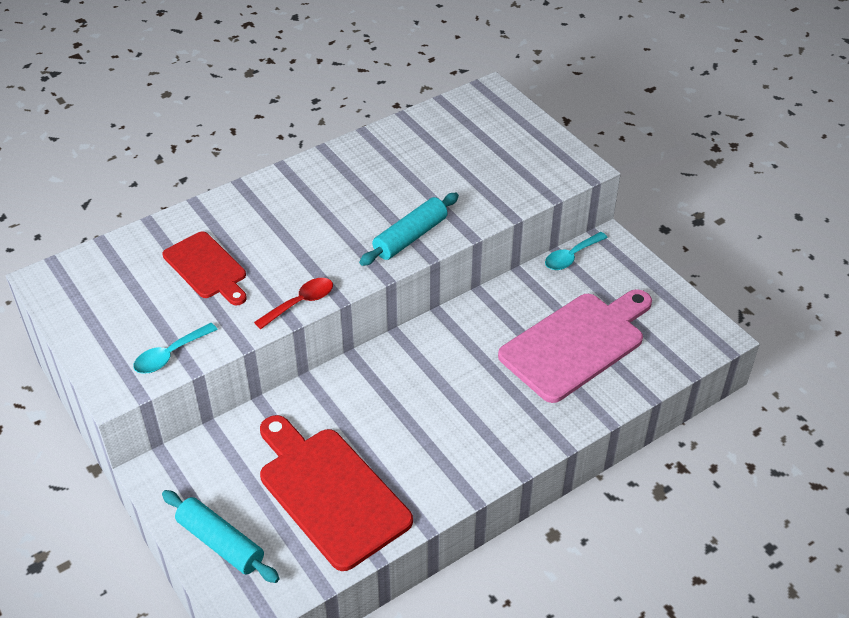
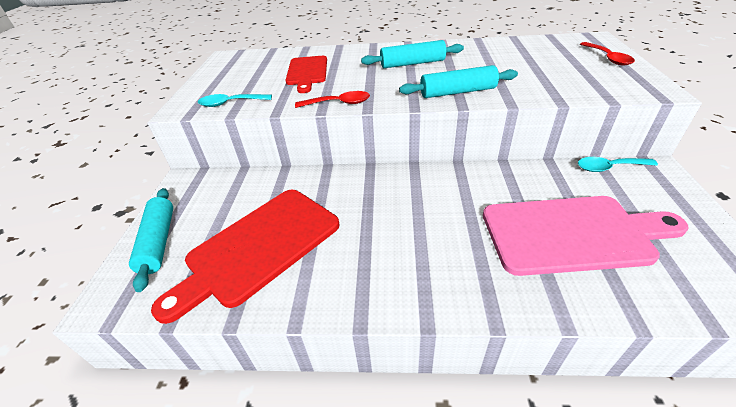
camera: 40 degrees right, 5 degrees down
red cutting board [260,415,413,571] -> red cutting board turned 135 degrees counterclockwise [151,190,340,324]
none -> turquoise rolling pin [361,40,464,68]
none -> red spoon [580,42,635,65]

